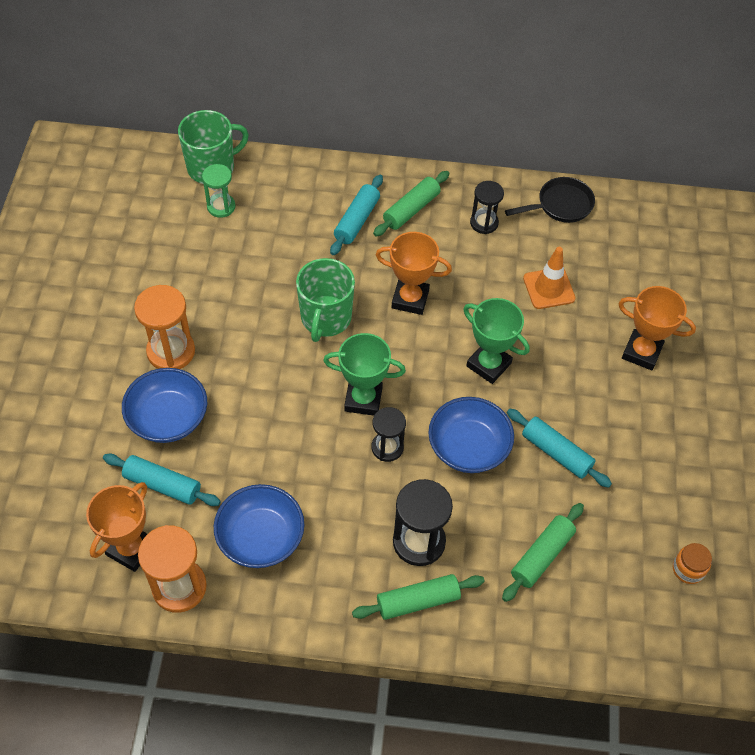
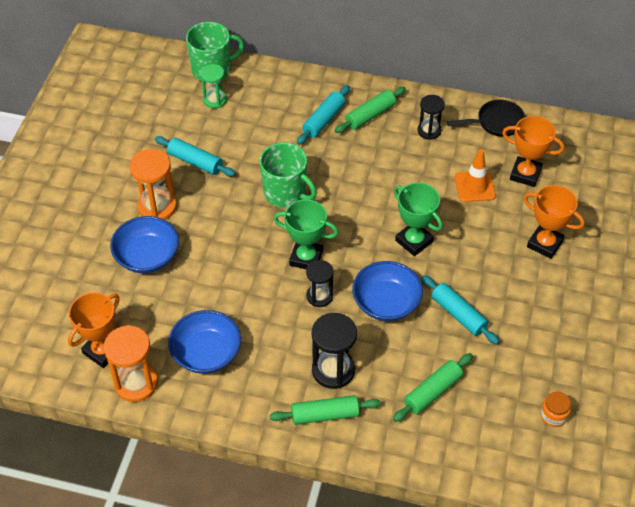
camera: 10 degrees right, 5 degrees down
turquoise rolling pin [103,454,221,506] -> turquoise rolling pin moved to [155,136,236,177]
green mug [296,258,355,342] -> green mug turned 75 degrees counterclockwise [260,142,317,207]
orange trophy [376,232,452,315] -> orange trophy moved to [502,116,564,187]

